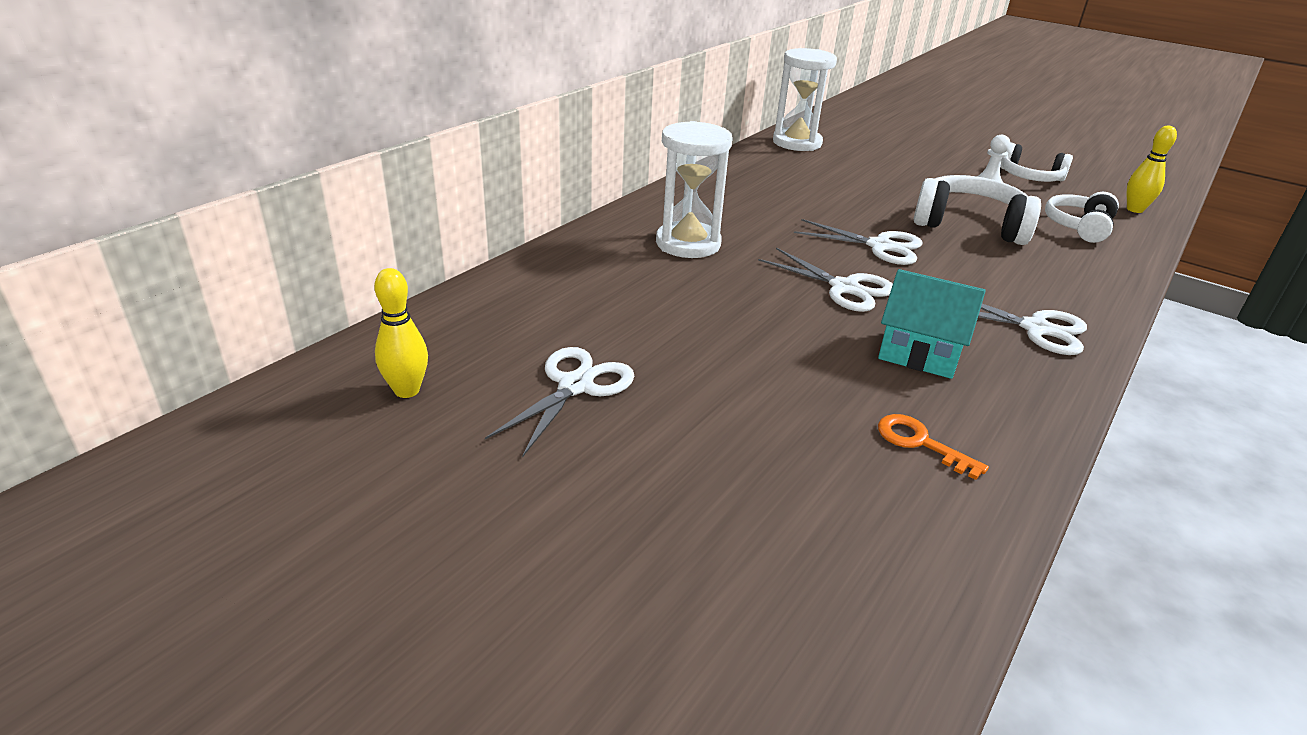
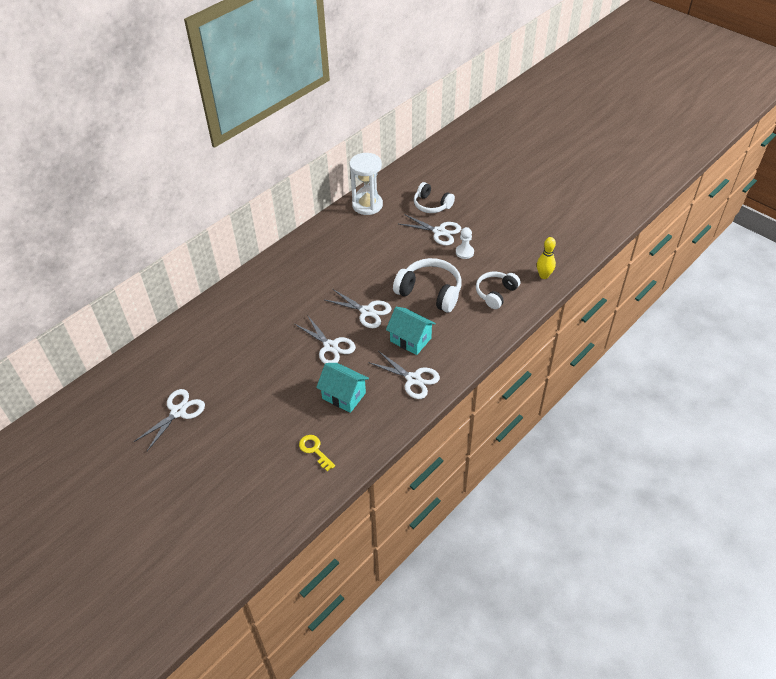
camera: 10 degrees right, 15 degrees up
yellow bowling pin [374,268,428,398] -> none
white hourglass [656,121,733,258] -> none
orange key [878,414,989,480] -> yellow key [299,435,335,471]
white headphones [1000,143,1073,182] -> white headphones moved to [414,182,455,213]
none -> turquoise house [386,307,436,355]
none -> white scissors [399,214,461,246]

